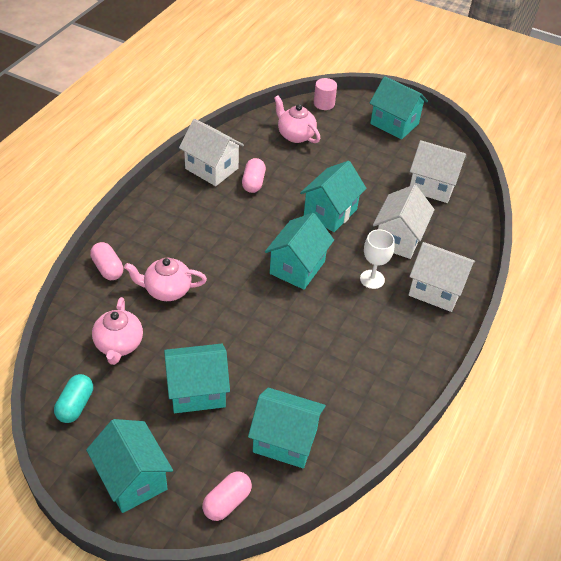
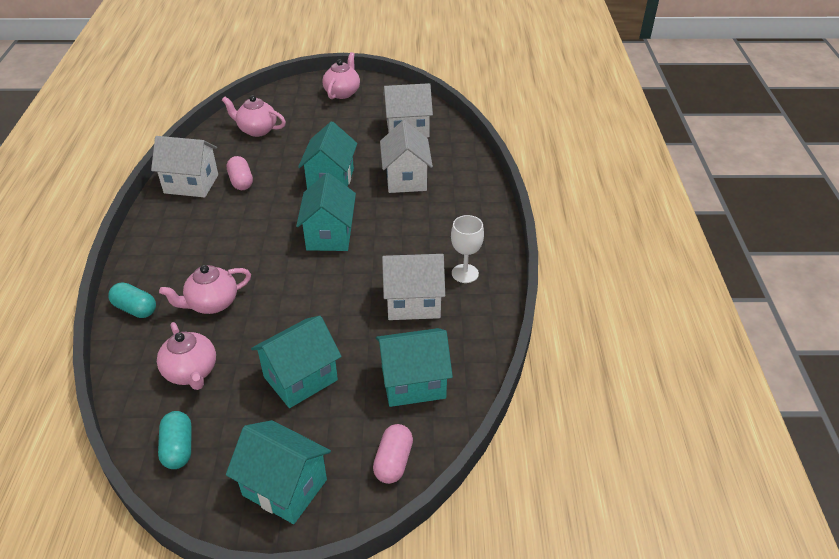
camera: 25 degrees left, 5 degrees down
pink capsule [90,242,123,280] -> turquoise capsule [108,282,156,318]
pink cylinder [314,78,337,110] -> none
white goblet [360,229,395,289] -> white goblet moved to [451,215,484,283]
turquoise house [370,76,428,139] -> pink teapot [322,52,360,99]
white house [409,242,475,312] -> white house moved to [382,254,445,320]

